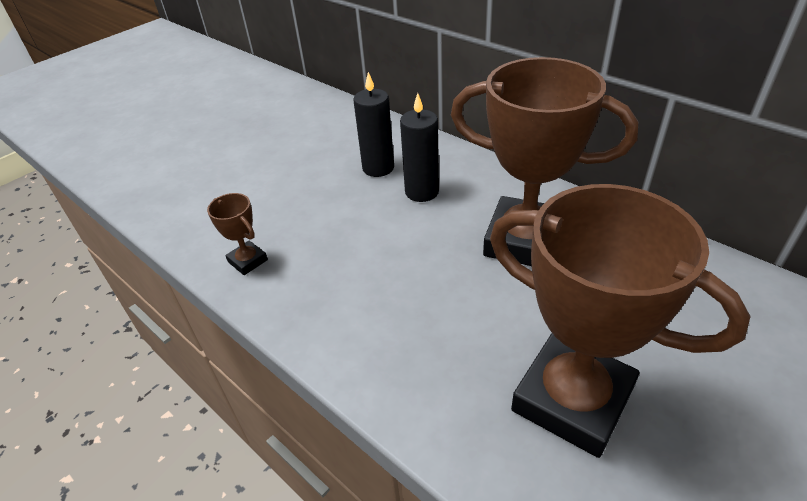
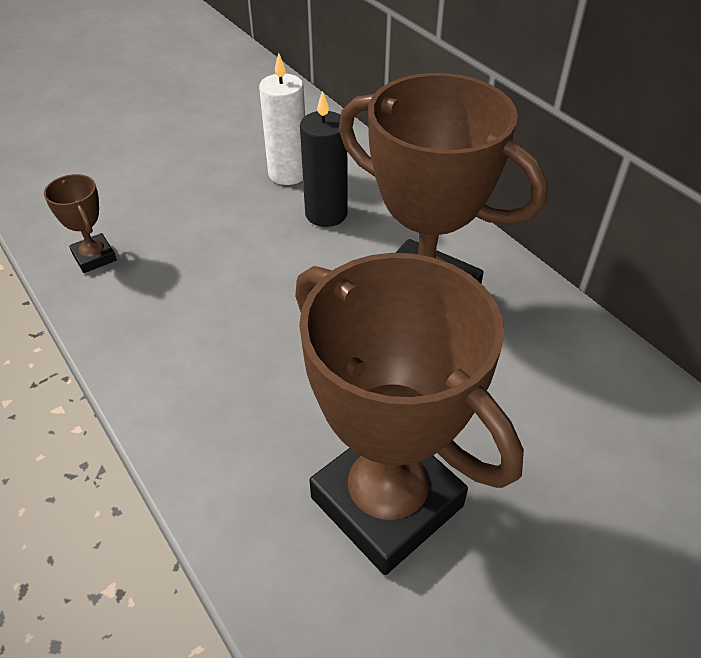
camera: 10 degrees right, 5 degrees up
black candle [353,72,394,177] -> white candle [259,53,305,185]

